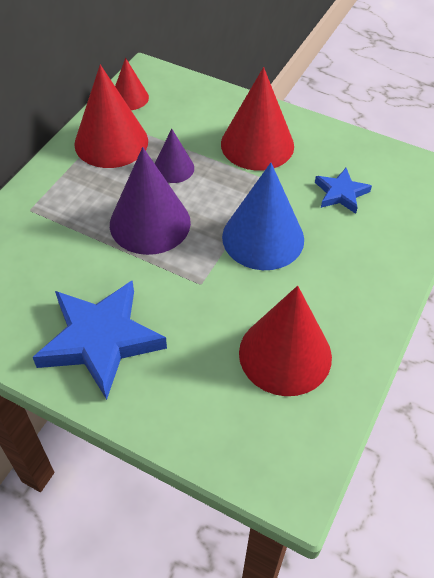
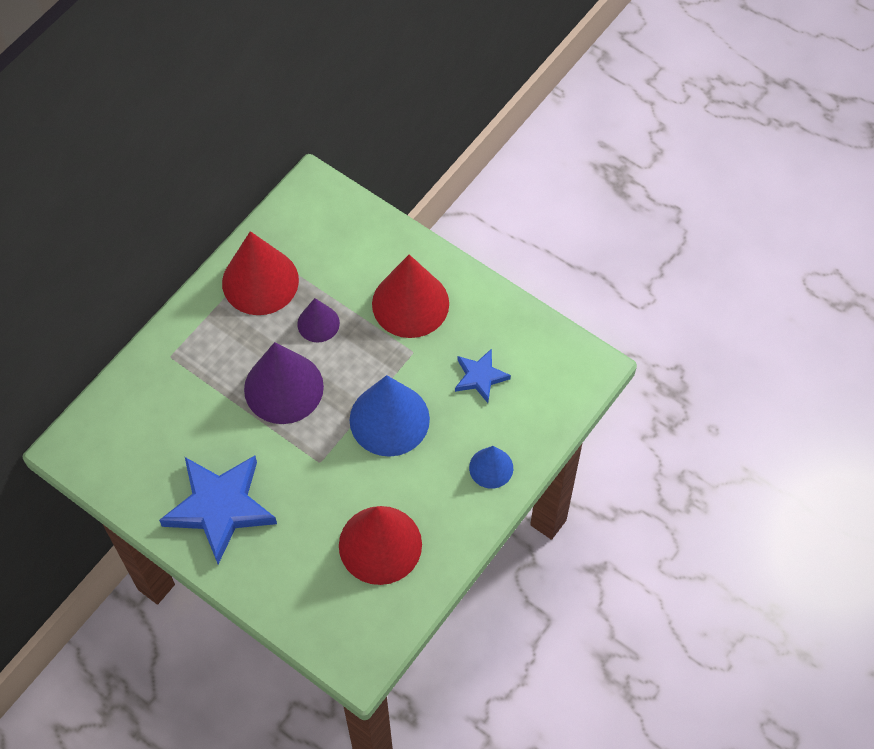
camera: 10 degrees right, 10 degrees up
red cone [115,58,149,110] -> none
none -> blue cone [469,446,513,489]

